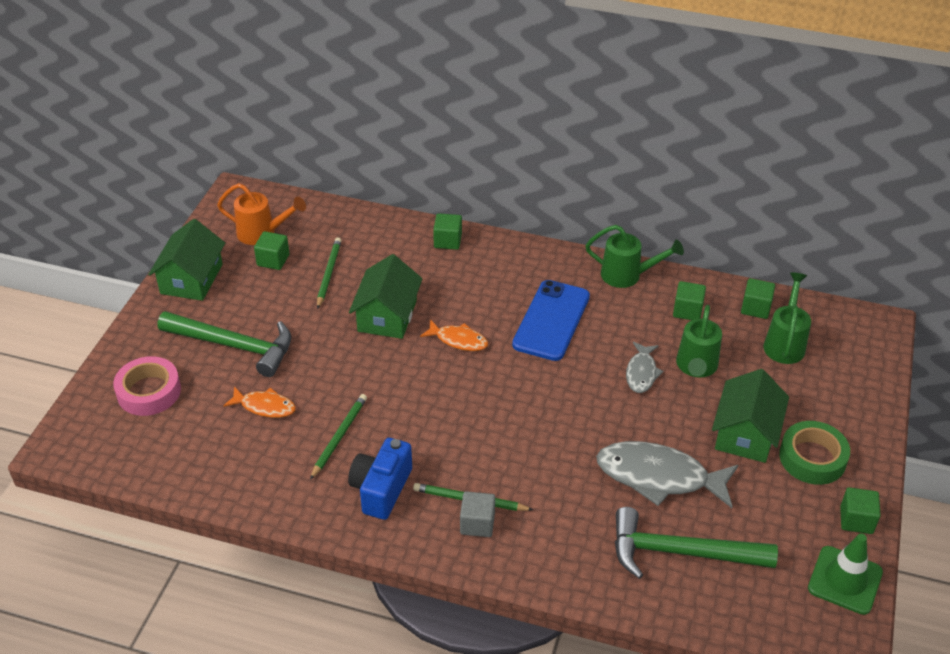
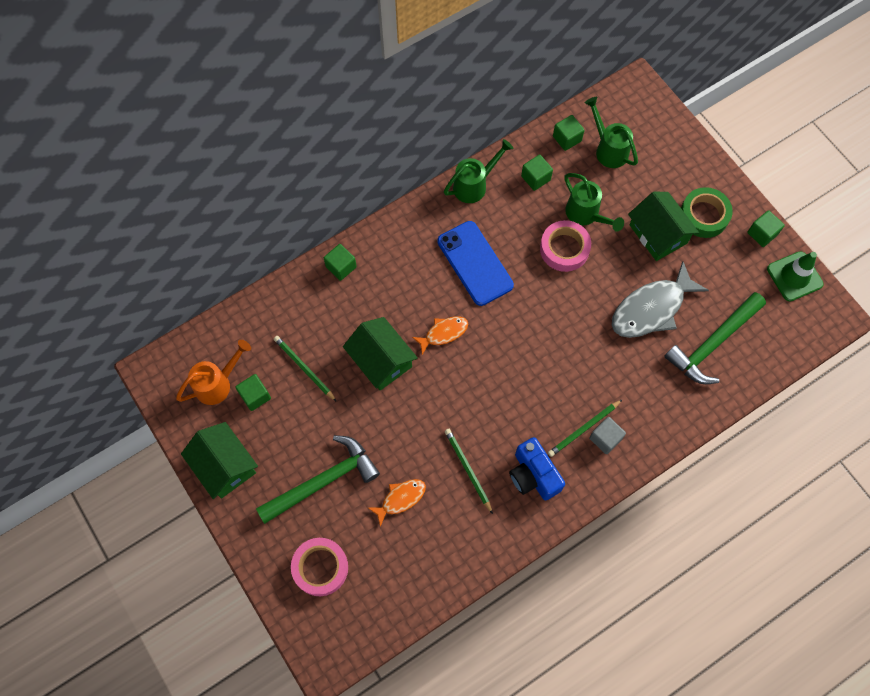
camera: 50 degrees left, 25 degrees up
grey fish [626,341,663,393] -> pink tape [540,220,591,272]

